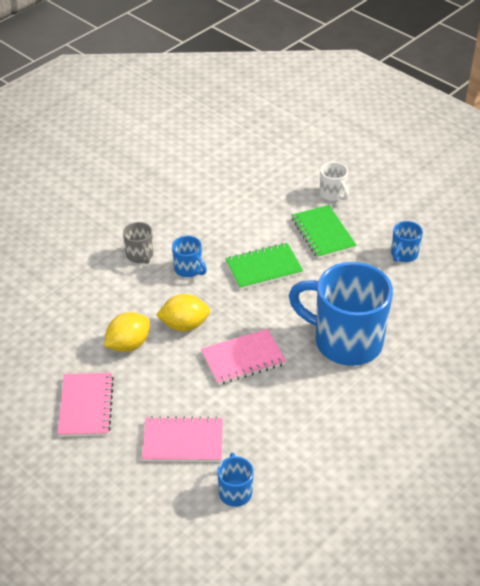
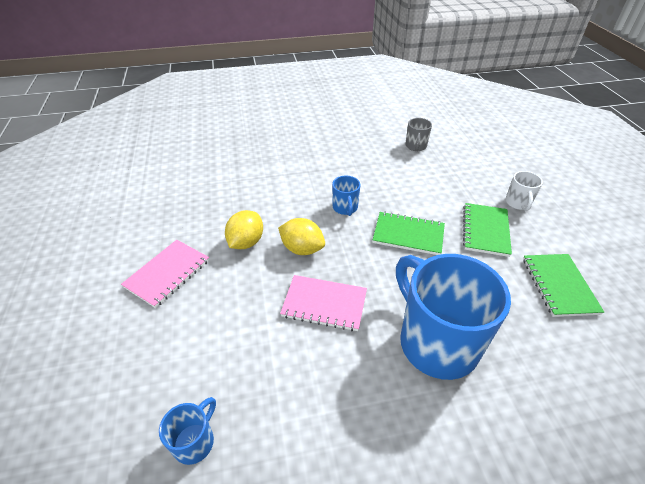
camera: 35 degrees right, 0 degrees up
yellow lemon [104,312,150,352] -> yellow lemon turned 60 degrees counterclockwise [225,210,263,249]
grey mug [123,222,153,264] -> grey mug moved to [405,118,432,151]
pink notebook [142,416,223,462] -> none
blue mug [391,221,423,262] -> green notebook [523,254,604,317]

